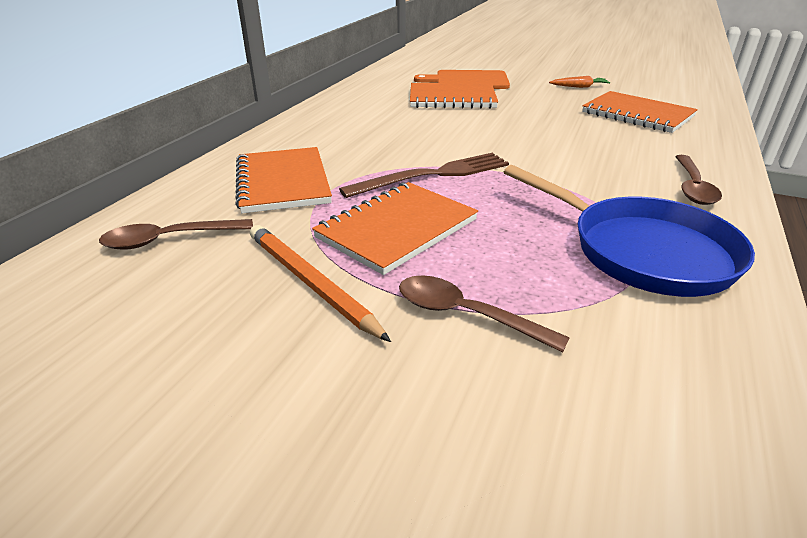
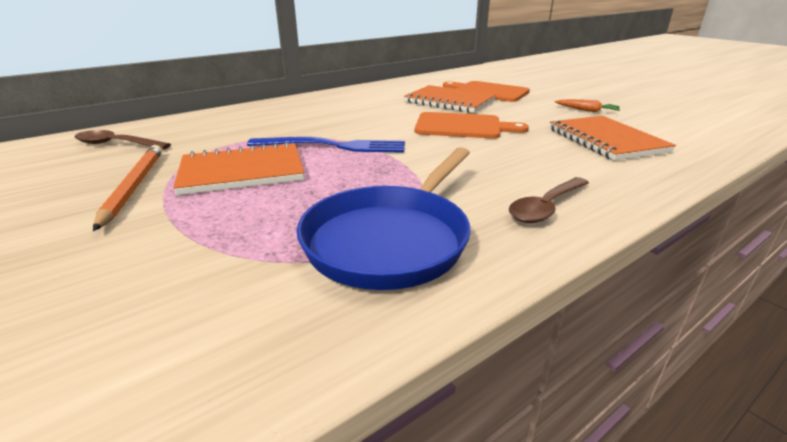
camera: 30 degrees right, 5 degrees down
orange notebook [235,147,332,213] -> none
brown fork [339,153,509,198] -> blue fork [247,137,405,153]
brown spoon [399,275,570,353] -> none
blue pan [504,165,755,297] -> blue pan turned 45 degrees clockwise [297,147,471,290]
none -> orange cutting board [415,112,529,139]

